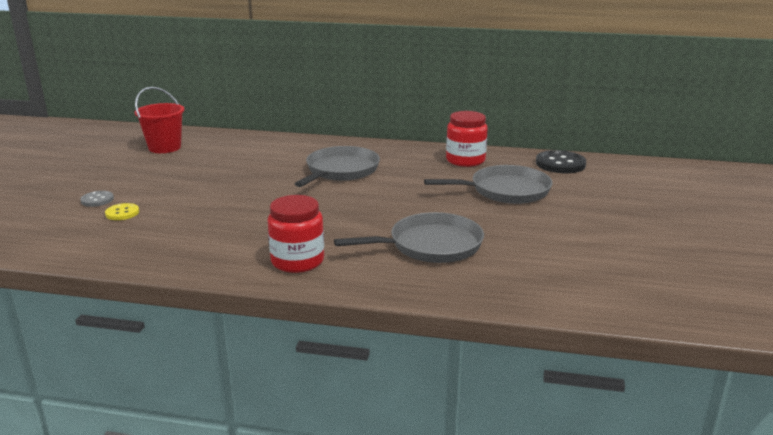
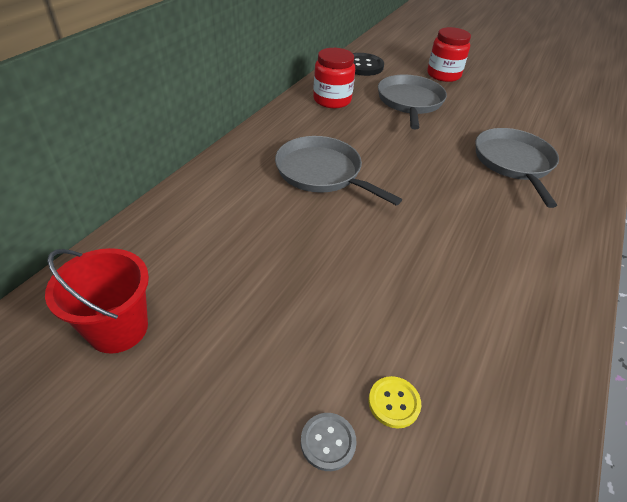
camera: 75 degrees left, 20 degrees up
red jar [267,195,324,273] -> red jar moved to [427,27,471,82]

